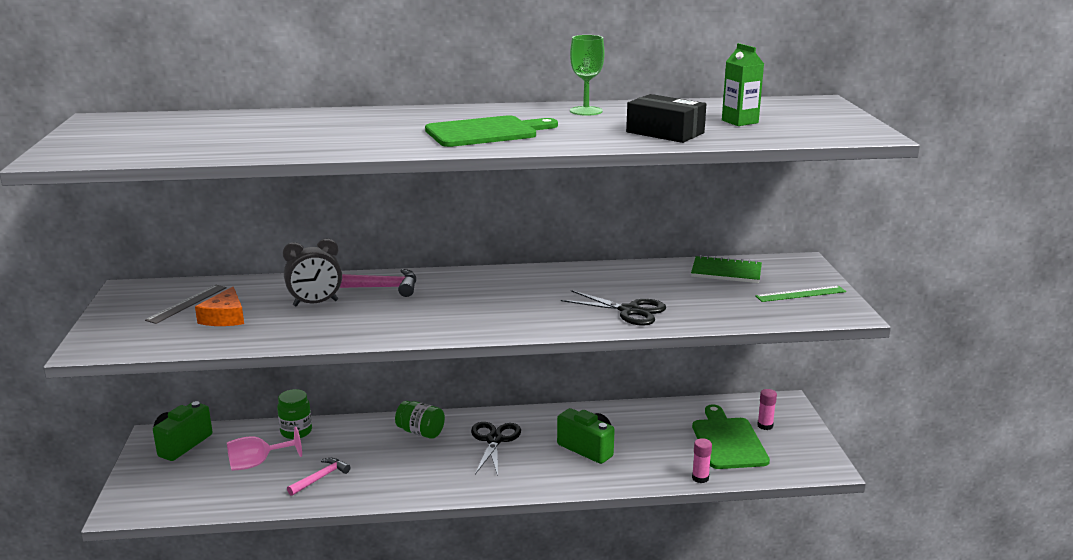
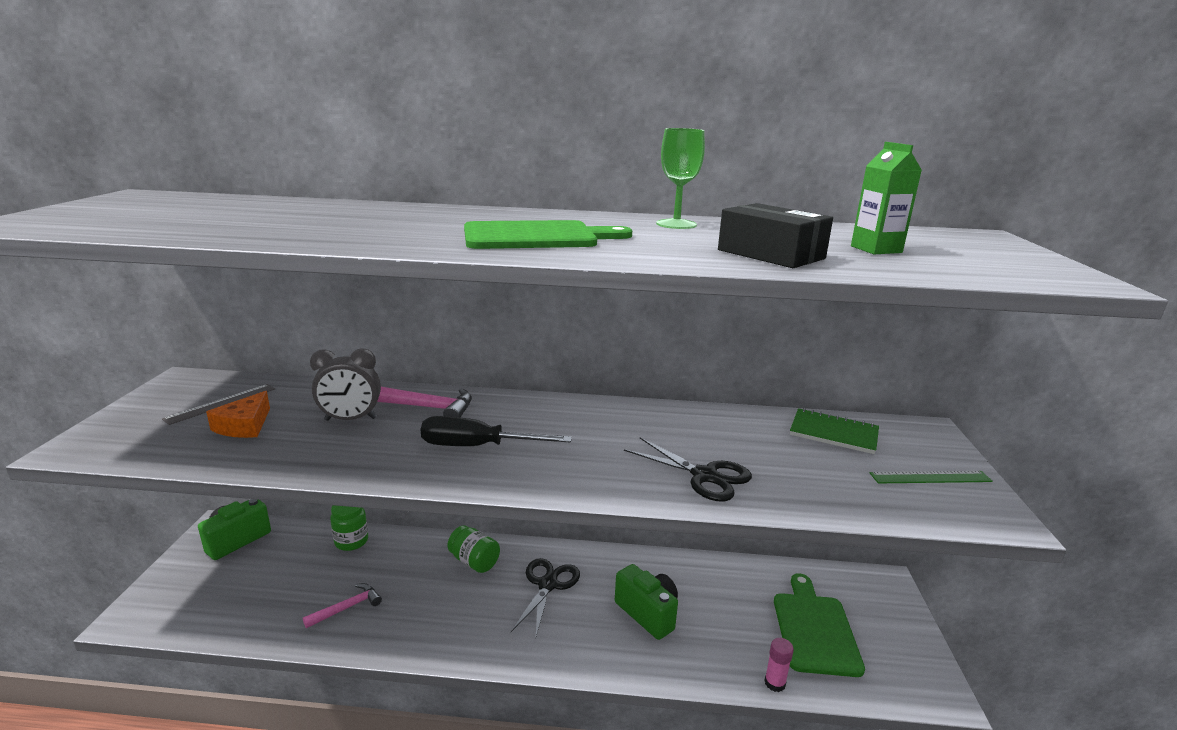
camera: 10 degrees right, 0 degrees up
pink goblet [227,427,302,471] -> none
pink glue stick [757,389,777,430] -> none
none -> black screwdriver [421,416,572,446]

